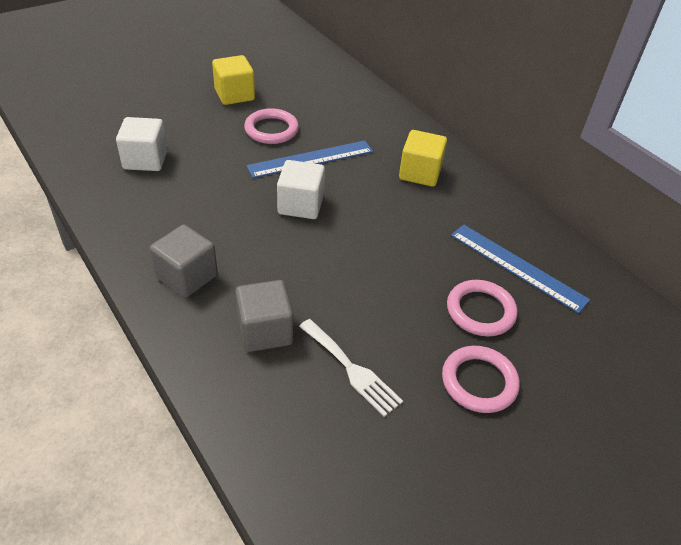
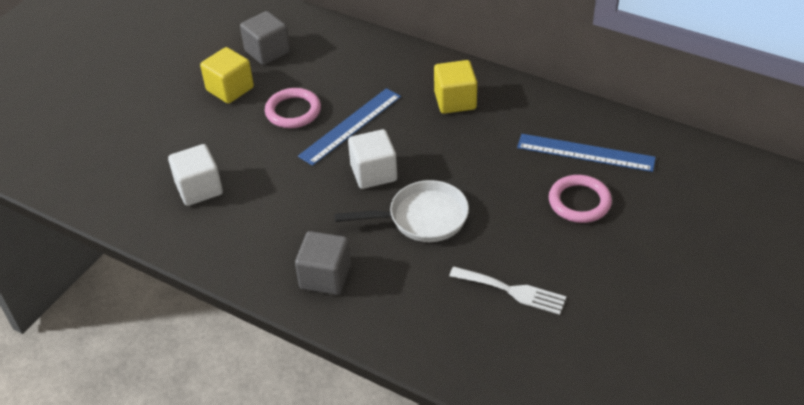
camera: 20 degrees left, 0 degrees up
grey cube [235,280,293,352] -> grey cube moved to [240,11,290,65]
pink ring [442,346,520,413] -> none
none -> white pan [335,180,469,242]

